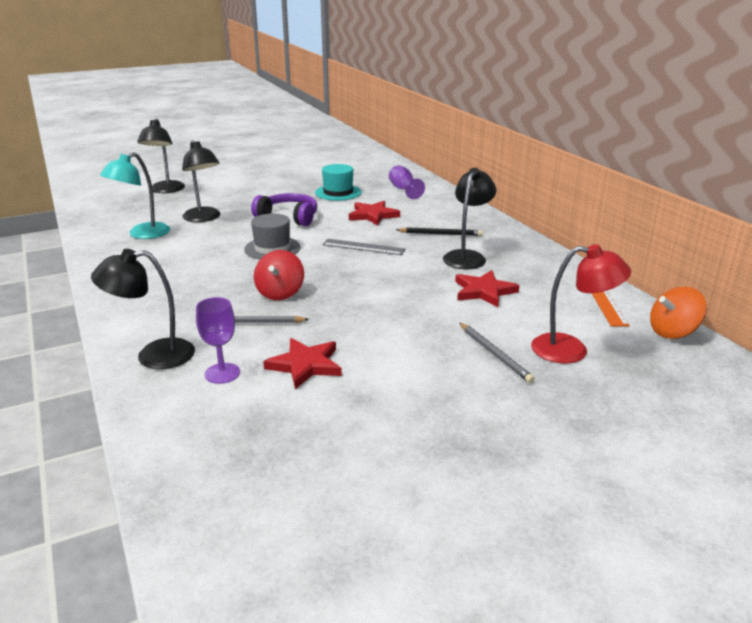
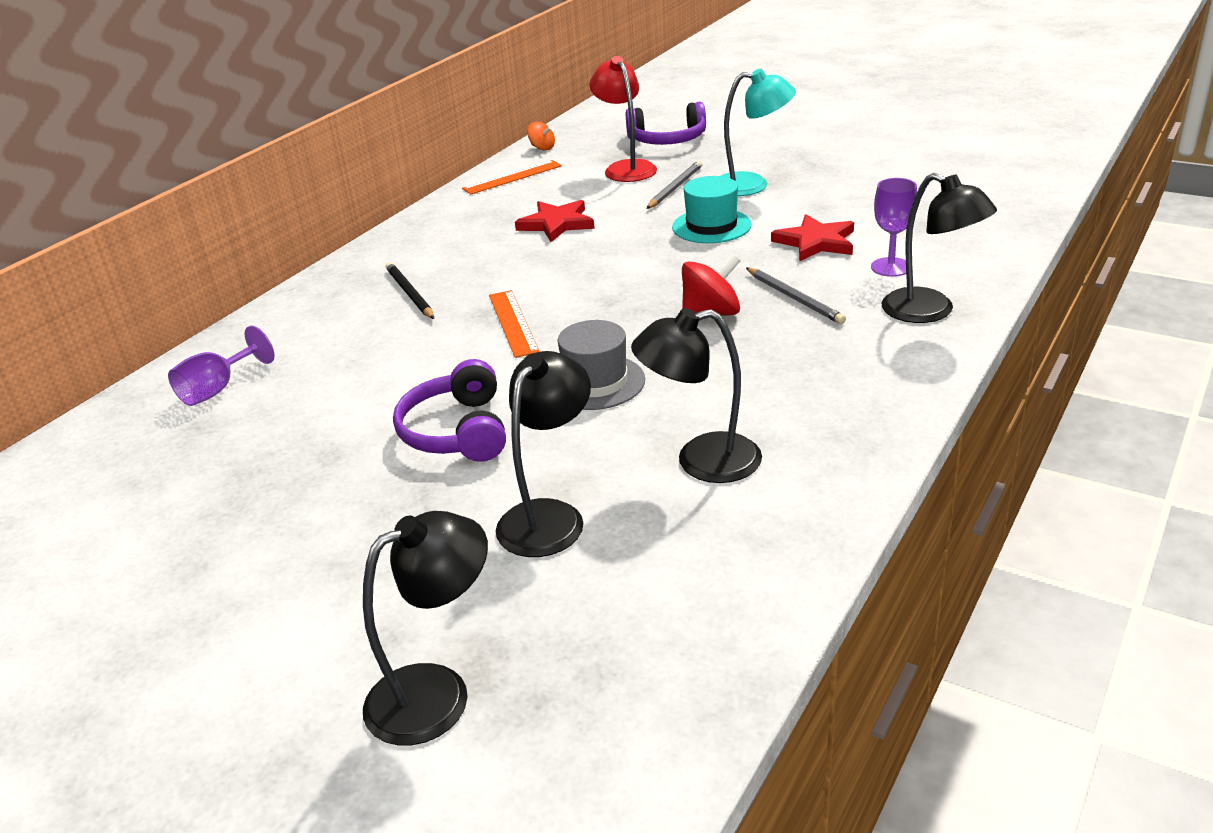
camera: 120 degrees left, 5 degrees up
turquoise lamp [100,152,170,239] -> turquoise lamp moved to [721,69,796,196]
turquoise hat [315,164,361,201] -> turquoise hat moved to [672,176,752,243]
grey ruler [322,239,406,255] -> orange ruler [489,290,540,358]
red star [349,201,400,226] -> none
black lamp [443,168,496,269] -> black lamp moved to [631,308,762,483]
orange spinning top [650,287,707,339] -> orange spinning top [527,122,555,151], size x0.59
none -> purple headphones [626,102,706,145]

